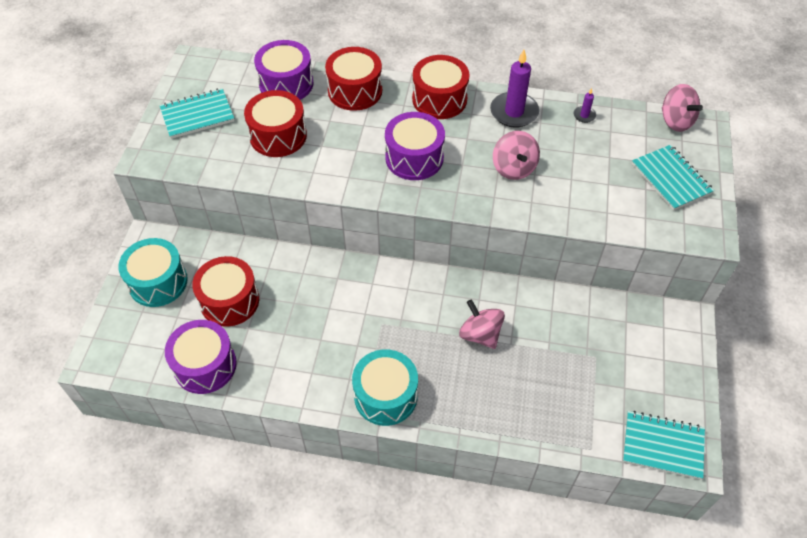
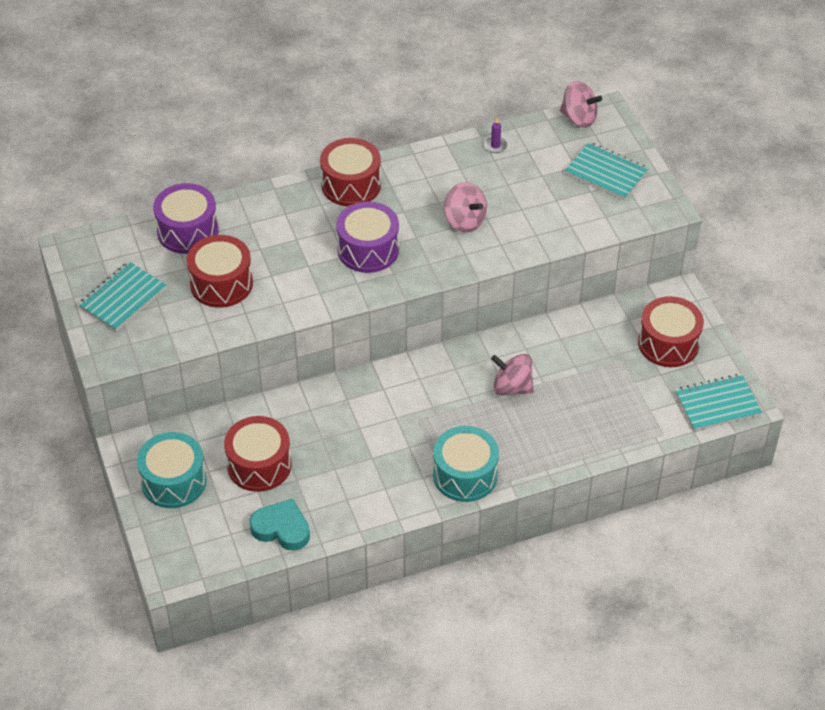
camera: 30 degrees left, 5 degrees down
purple drum [165,320,237,394] -> turquoise heart [249,499,310,551]
red drum [325,47,382,111] -> red drum moved to [638,296,704,367]
purple candle [490,50,539,128] -> none

